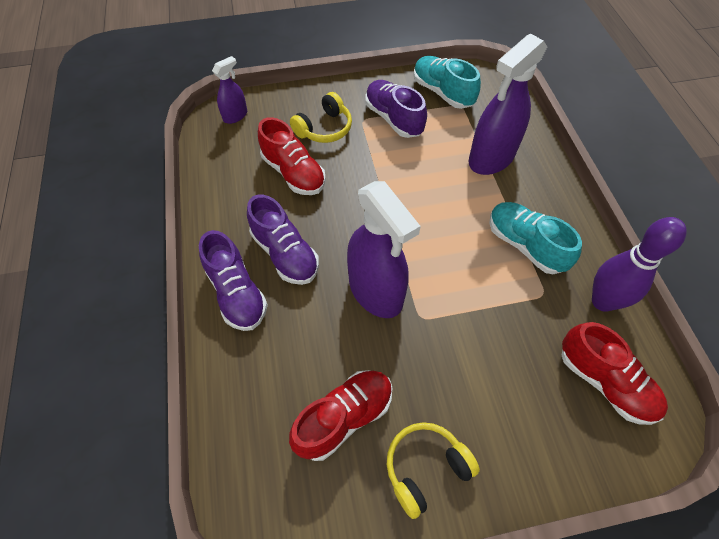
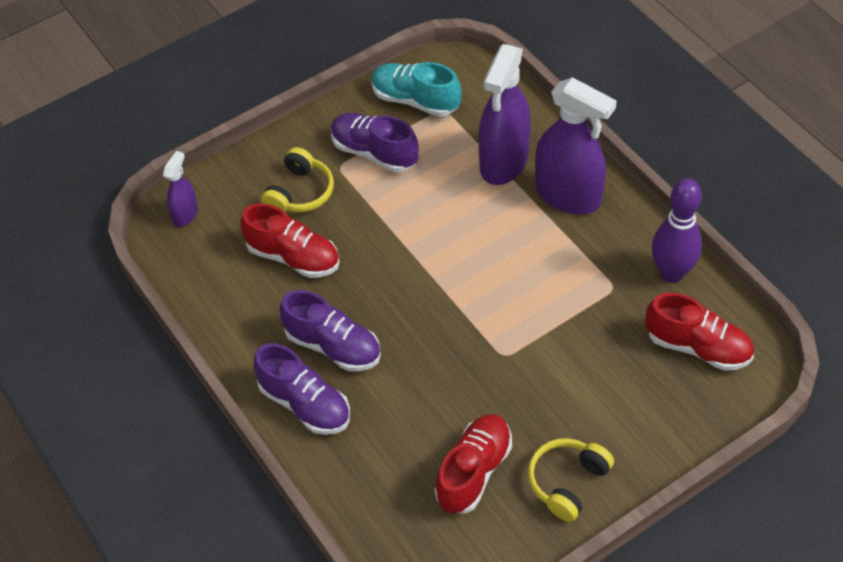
camera: 20 degrees left, 5 degrees down
purple spray bottle [347,181,421,318] -> purple spray bottle moved to [535,77,617,214]
turquoise shoe [489,202,582,274] -> none

